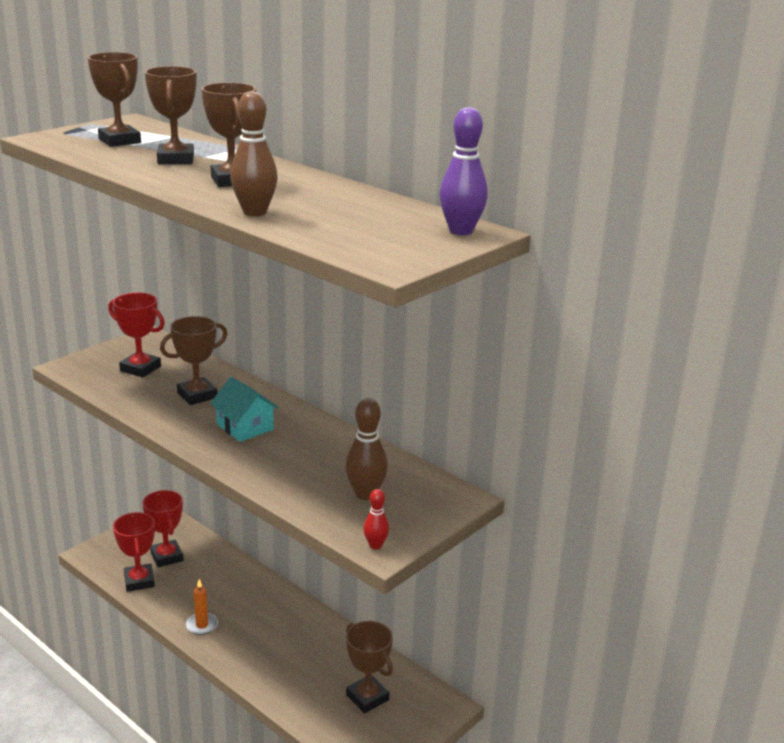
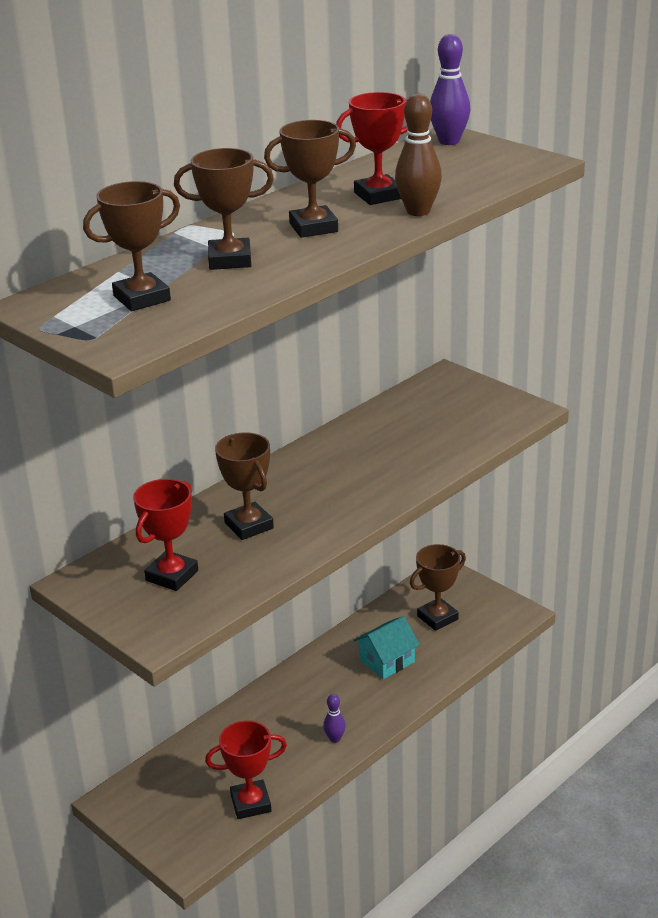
camera: 85 degrees left, 5 degrees up
red trophy [142,490,184,567] -> red trophy moved to [336,92,408,205]
orange candle [186,579,218,635] -> purple bowling pin [323,694,346,743]
turquoise house [210,377,279,442] -> turquoise house moved to [354,616,420,679]
brown bowling pin [346,398,388,500] -> none
red bowling pin [363,489,389,549] -> none

